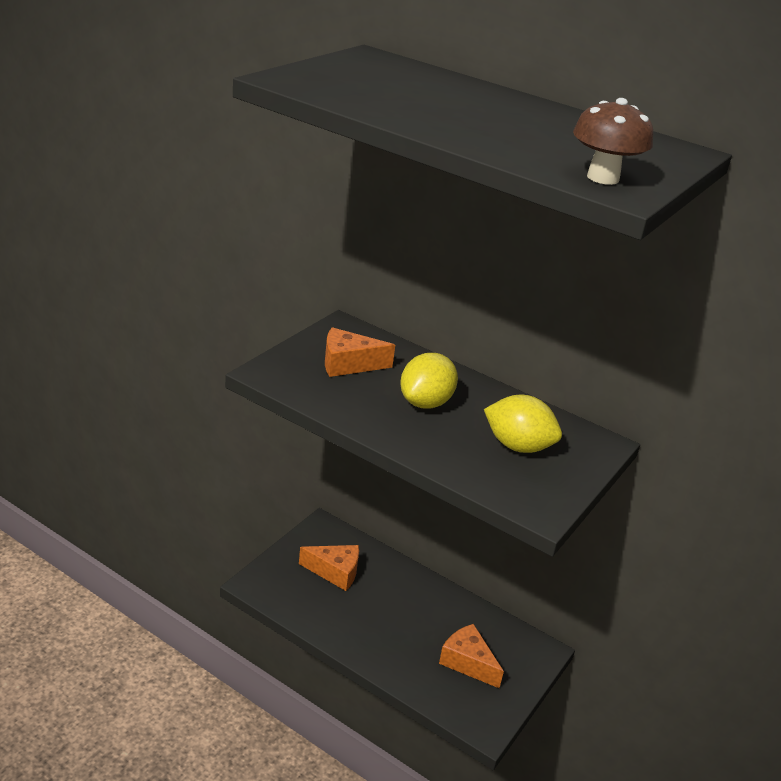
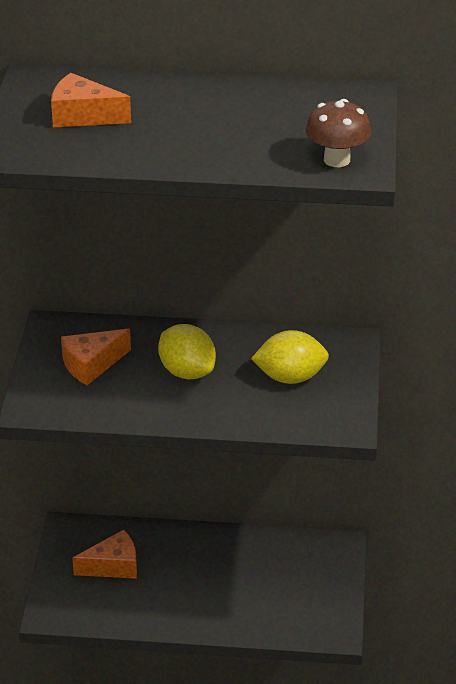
camera: 25 degrees left, 5 degrees up
yellow lemon [400,353,458,409] -> yellow lemon turned 45 degrees counterclockwise [158,324,216,379]
orange cheese [439,624,504,688] -> orange cheese moved to [51,73,131,127]

